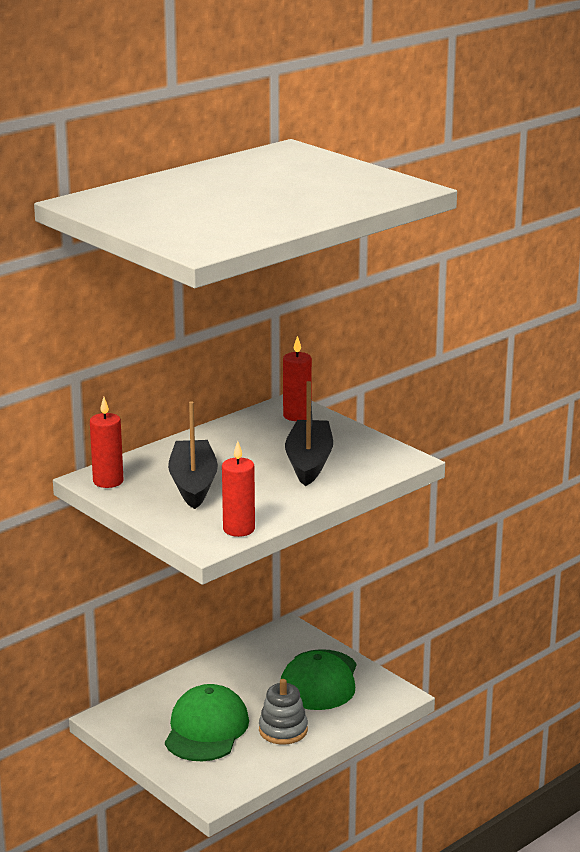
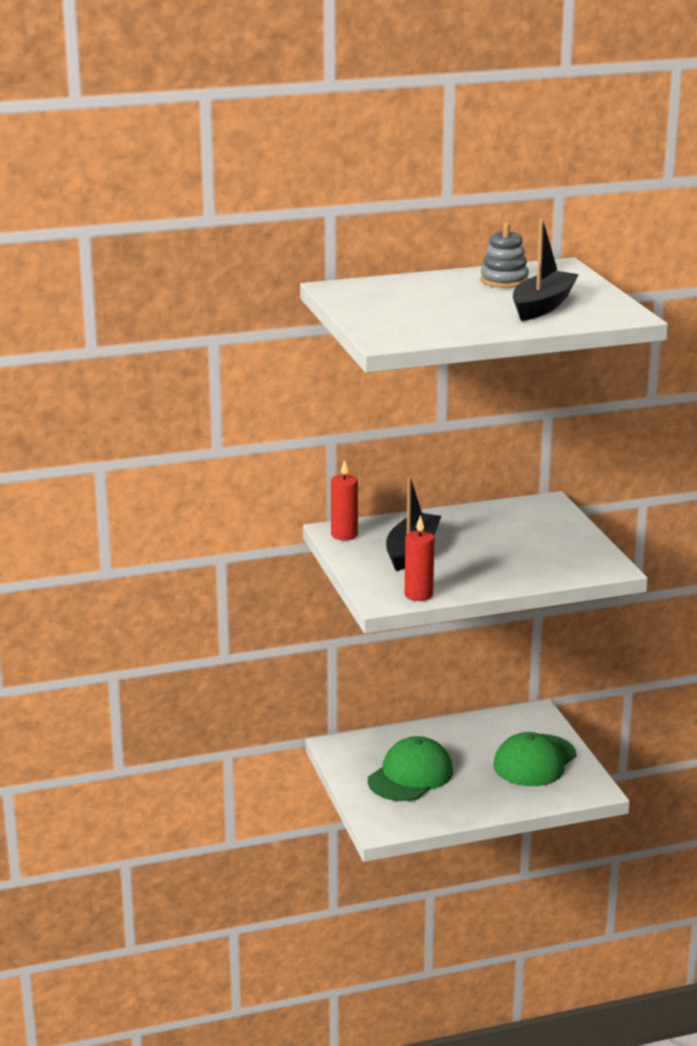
camera: 25 degrees right, 0 degrees up
grey stacking toy [259,679,308,745] -> grey stacking toy moved to [480,223,529,288]
red candle [283,336,312,421] -> none
black boat [285,381,333,486] -> black boat moved to [513,219,579,321]

